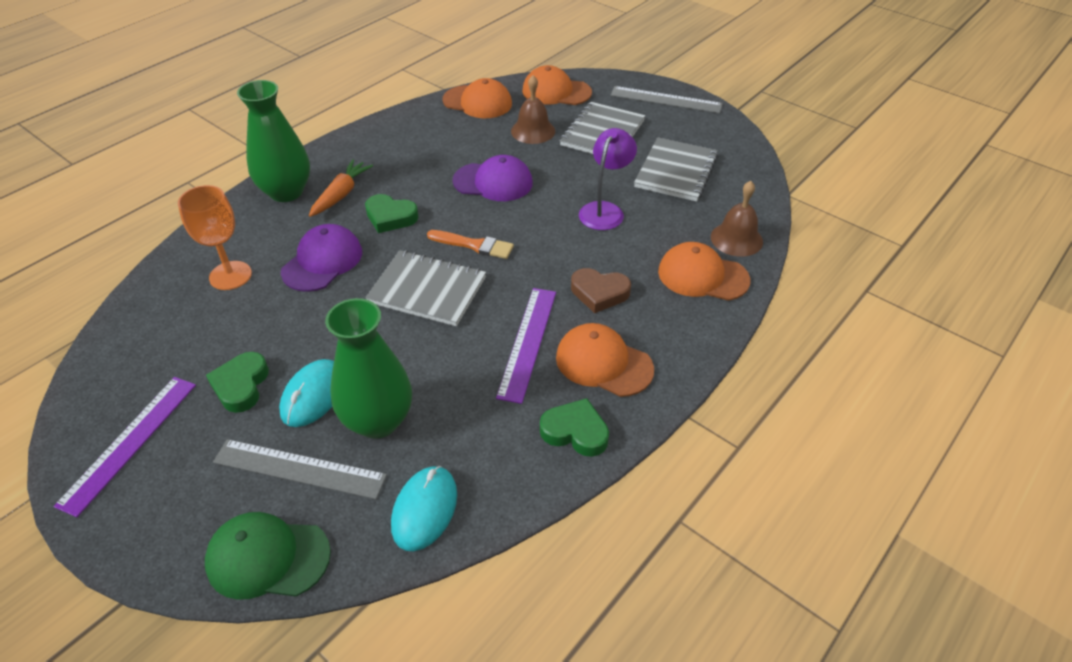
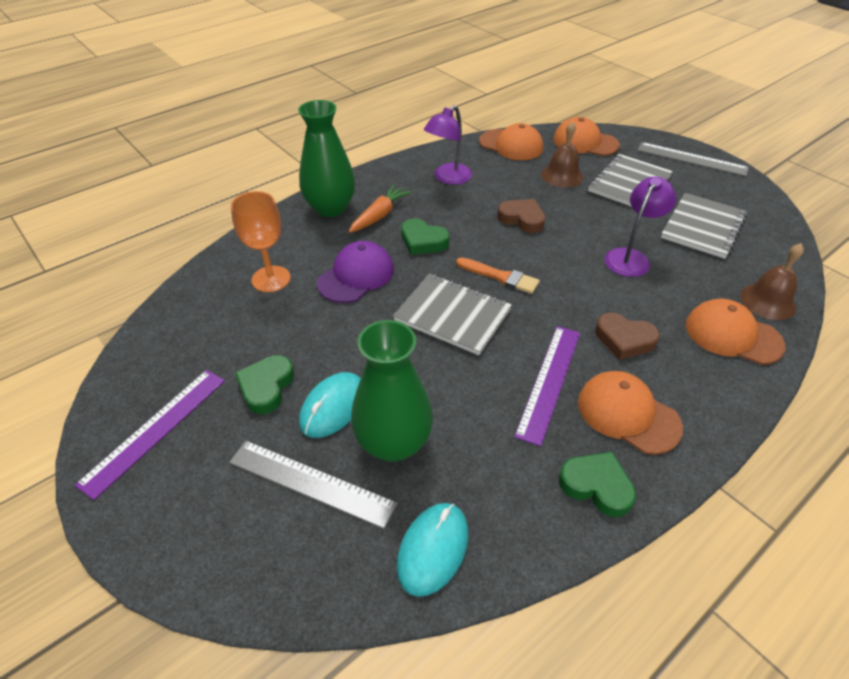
camera: 10 degrees right, 0 degrees up
green cap [205,512,331,600] -> none
purple cap [452,155,533,201] -> brown heart [497,199,546,233]
none -> purple lamp [424,105,472,185]

